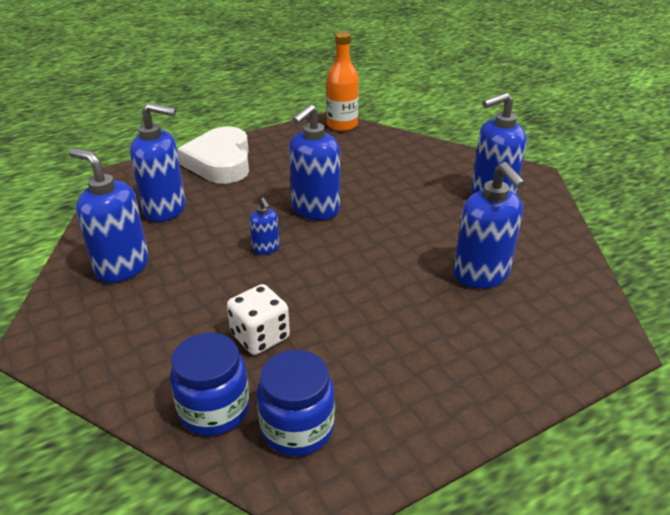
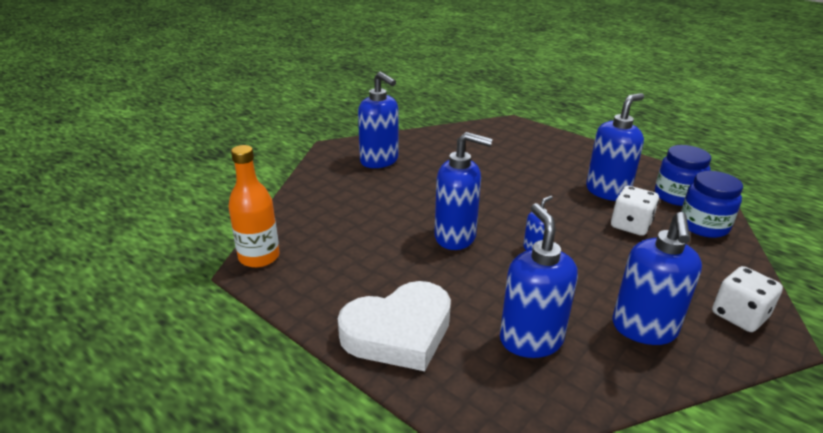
camera: 110 degrees left, 5 degrees down
blue soap dispenser [453,162,525,289] -> blue soap dispenser moved to [586,93,644,201]
none -> white dice [712,266,783,332]

